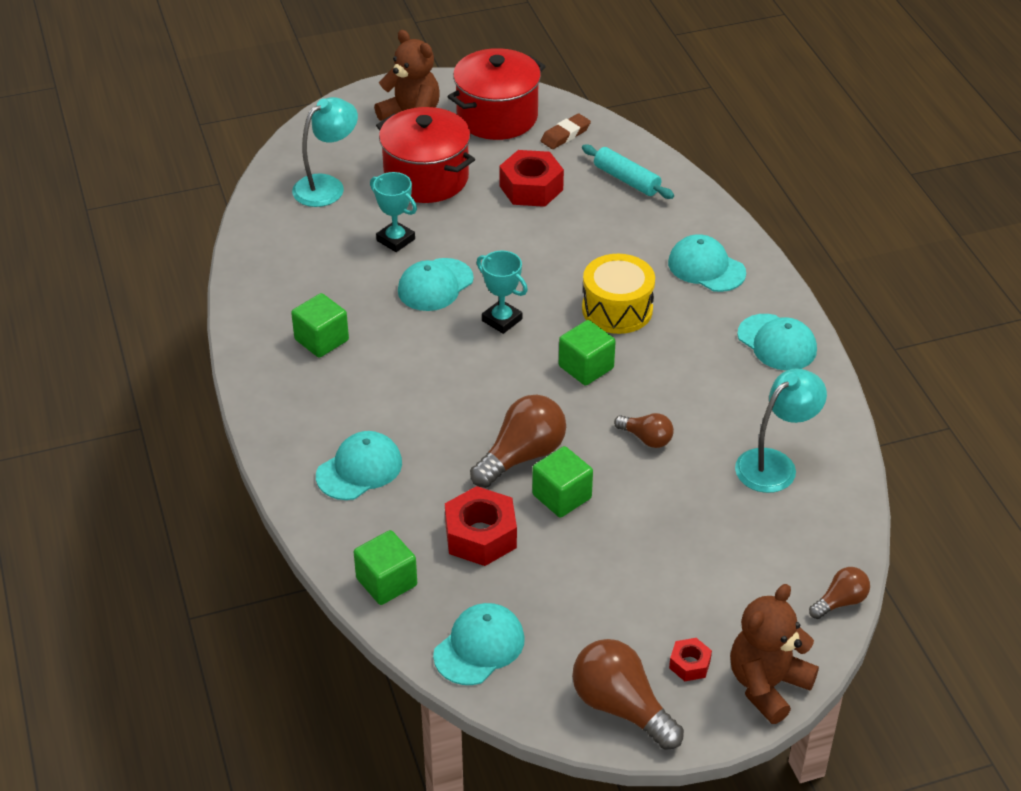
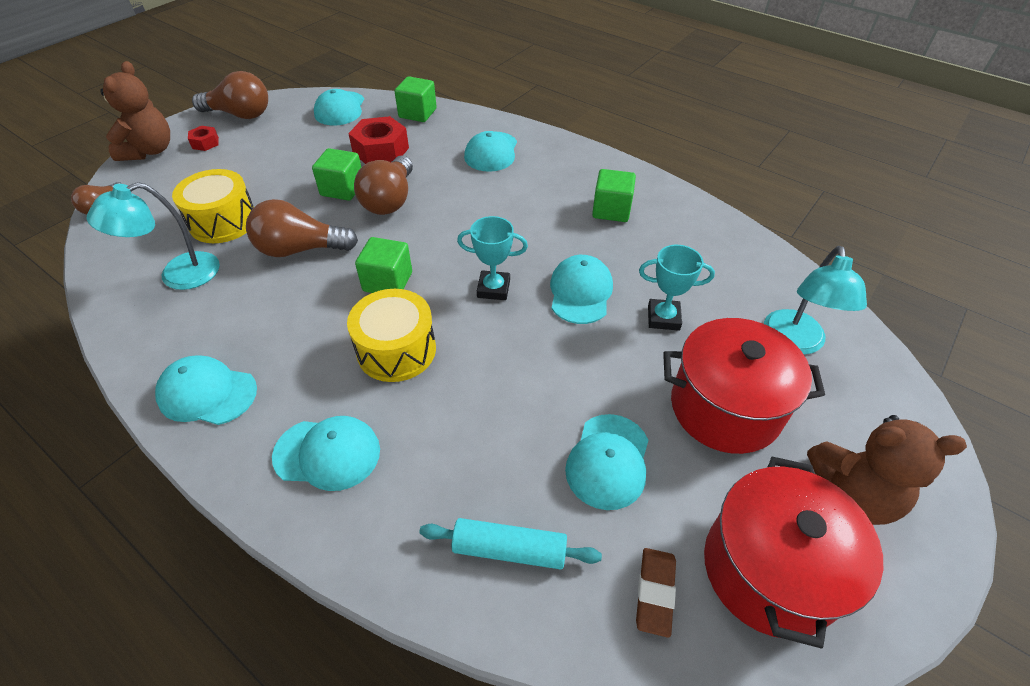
camera: 145 degrees right, 5 degrees up
red nut [499,150,564,207] -> turquoise cap [565,414,649,510]
brown light bulb [614,413,674,448] -> brown light bulb [246,199,358,257], size x1.79
turquoise lamp [735,368,827,493] -> turquoise lamp turned 45 degrees clockwise [87,182,220,290]
none -> yellow drum [172,169,254,243]

